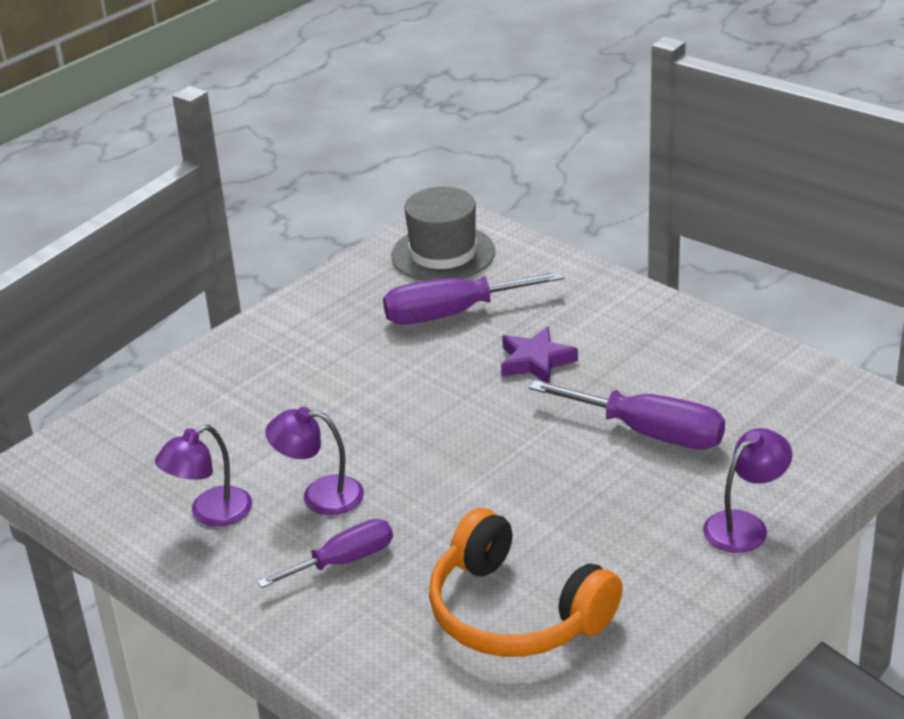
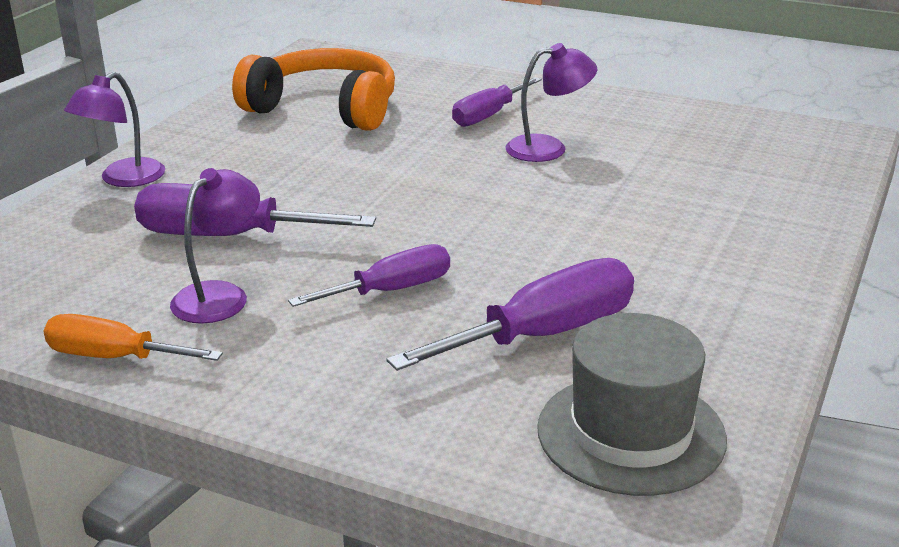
camera: 160 degrees right, 5 degrees down
purple lamp [155,425,252,527] -> purple lamp moved to [170,168,260,323]
purple star [501,326,578,383] -> purple screwdriver [288,244,450,307]
none -> orange screwdriver [44,314,223,361]

